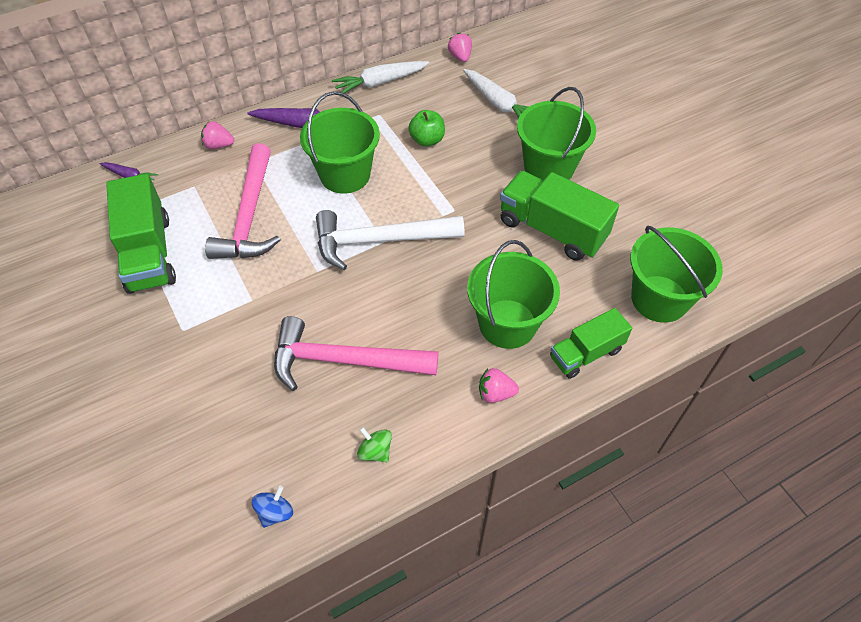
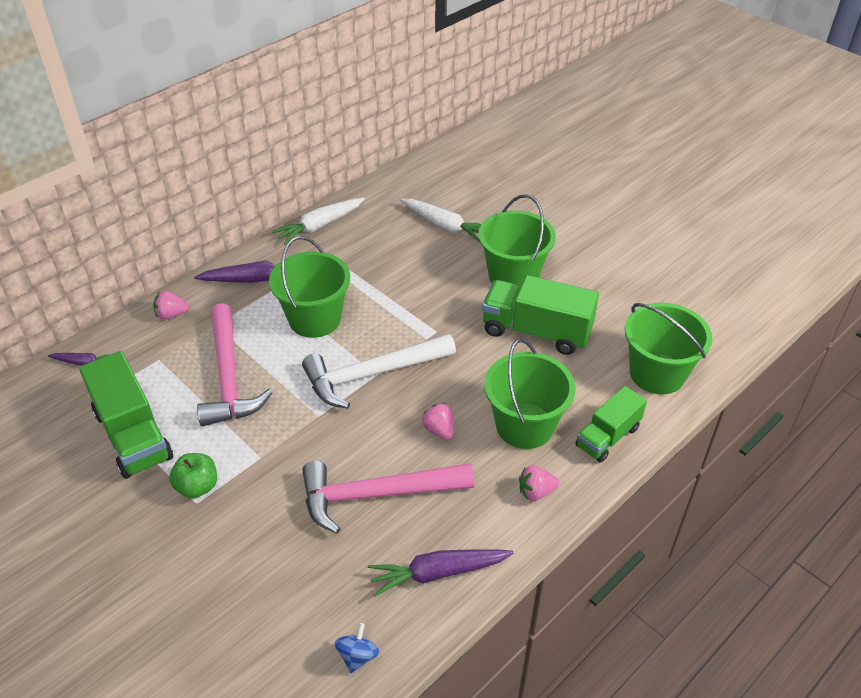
camera: 15 degrees left, 10 degrees down
green spinning top [357,427,392,462] -> purple carrot [368,549,513,596]
green apple [408,110,445,147] -> green apple moved to [169,453,217,498]
pink strawberry [448,33,472,62] -> pink strawberry moved to [421,403,454,440]

